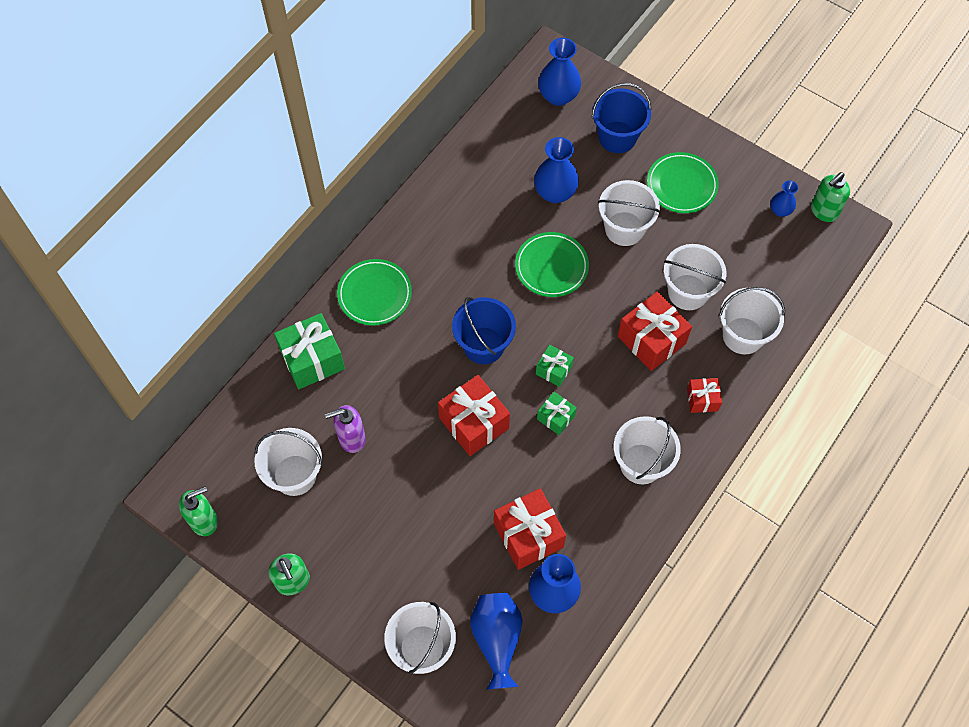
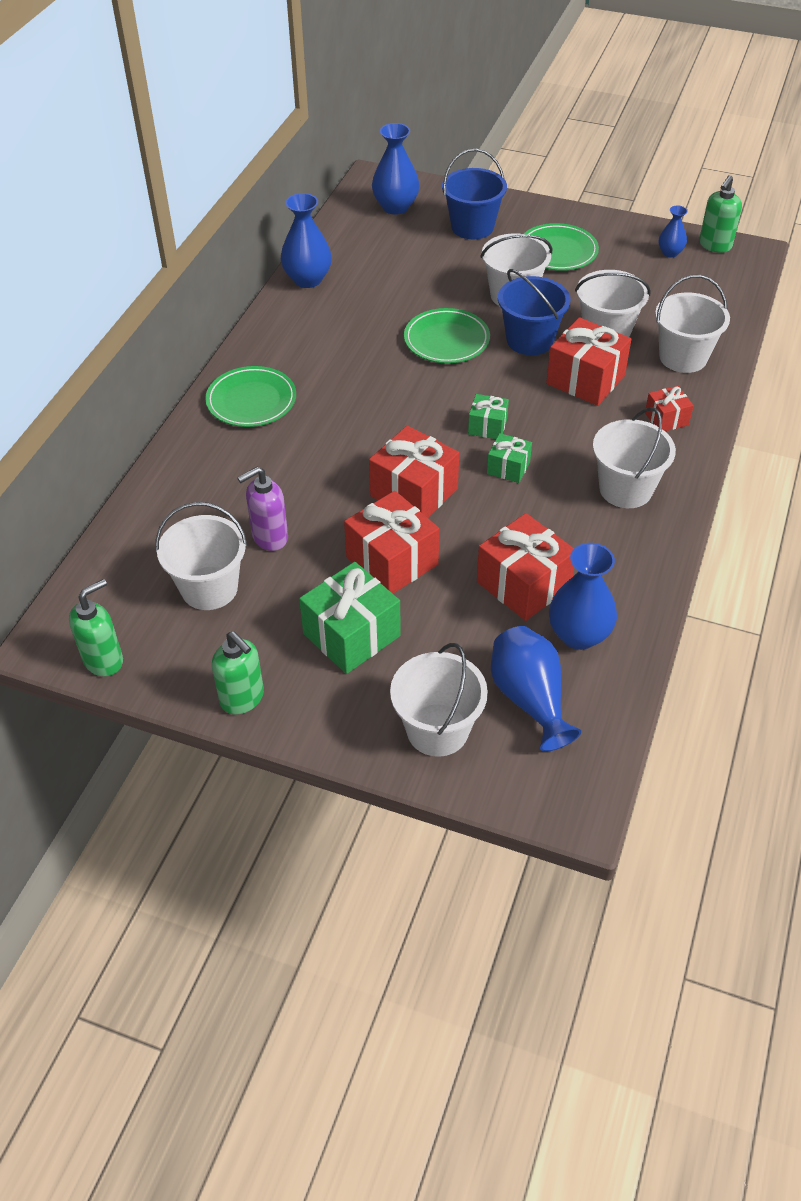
camera: 15 degrees left, 15 degrees down
green gift [274,313,345,389] -> green gift moved to [299,562,401,674]
blue bucket [452,297,516,364] -> blue bucket moved to [498,269,570,355]
blue vase [534,137,579,203] -> blue vase moved to [281,193,332,288]
none -> red gift [344,491,439,594]

